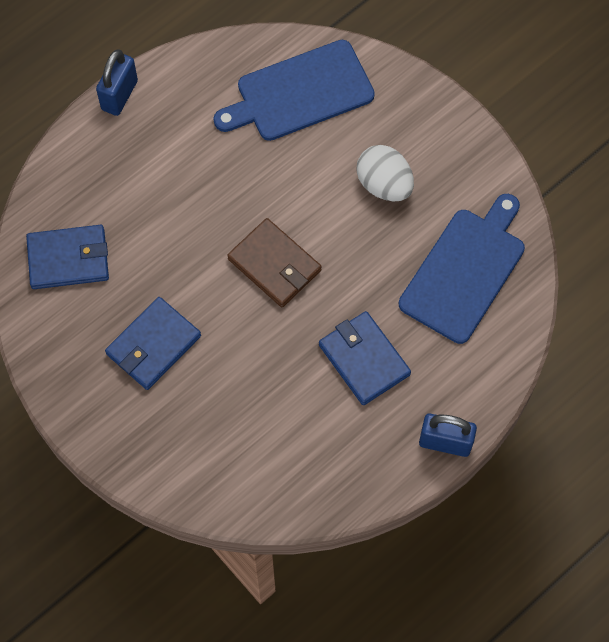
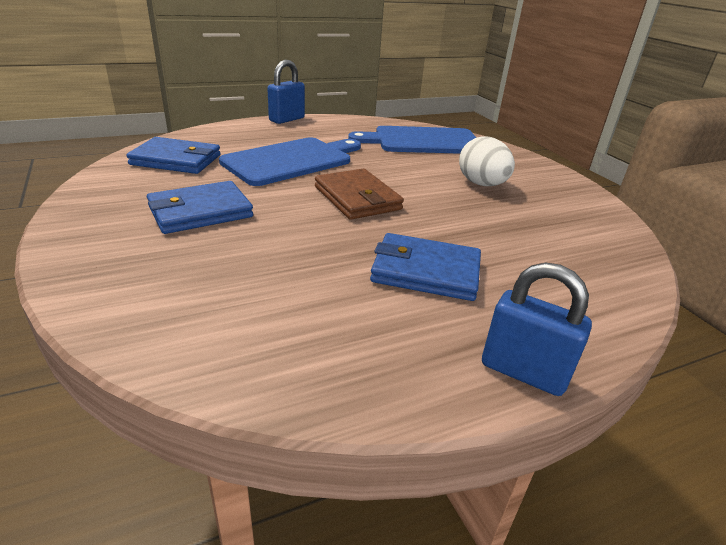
camera: 15 degrees right, 35 degrees down
blue wallet [319,311,411,405] -> blue wallet turned 60 degrees counterclockwise [370,233,481,301]
blue cutting board [399,194,525,344] -> blue cutting board moved to [219,137,361,186]

